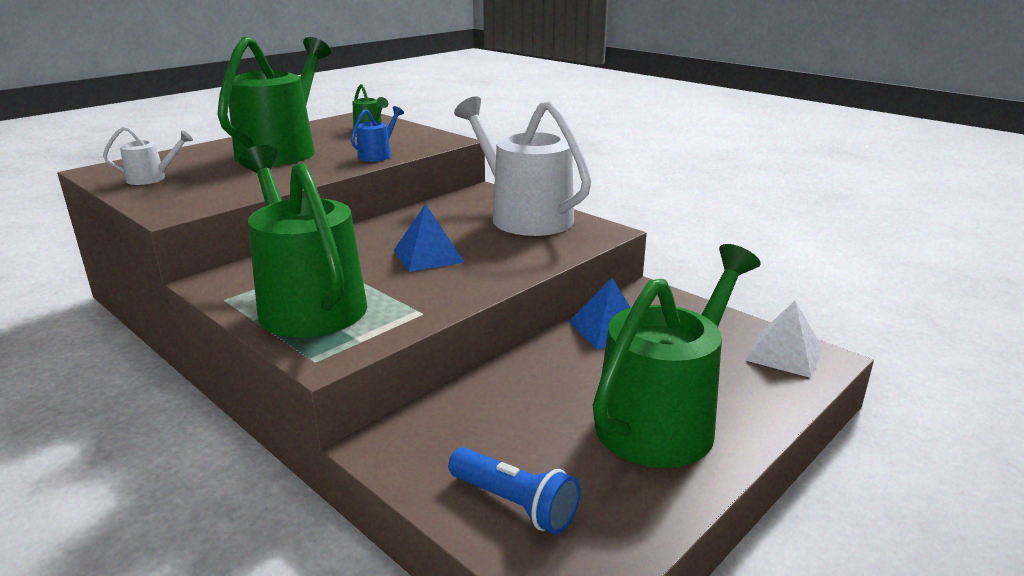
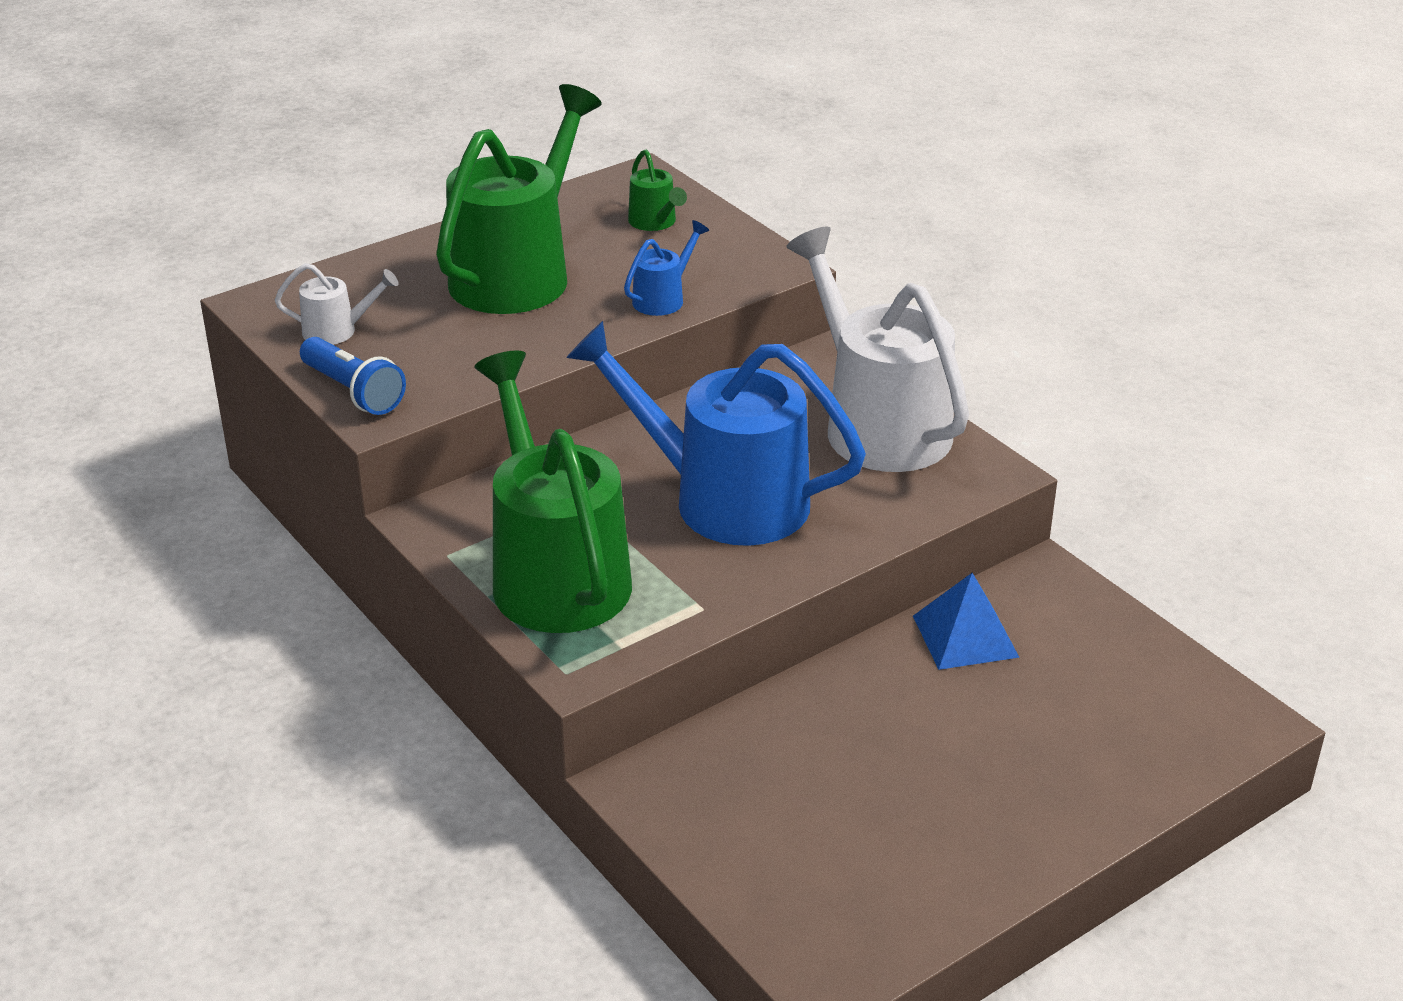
camera: 10 degrees right, 10 degrees up
blue pyramid [394,204,465,272] -> blue watering can [566,321,866,546]
blue flashlight [448,447,580,534] -> blue flashlight moved to [300,337,406,415]
green watering can [593,244,761,468] -> none
white pyramid [745,301,823,378] -> none

